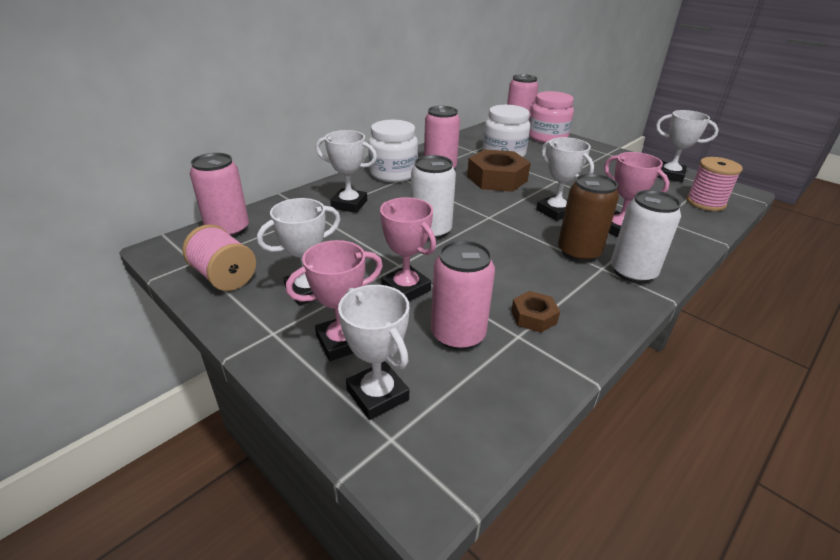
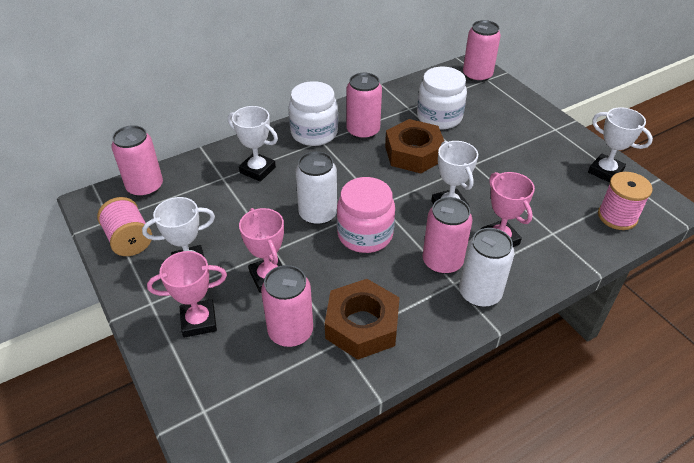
camera: 15 degrees right, 10 degrees up
white trophy [338,285,409,420] -> none
brown nut [511,291,560,333] -> brown nut [325,279,400,360], size x1.99
pink jar [529,91,574,143] -> pink jar moved to [337,177,395,253]
brown can [558,173,619,262] -> pink can [423,197,472,274]

